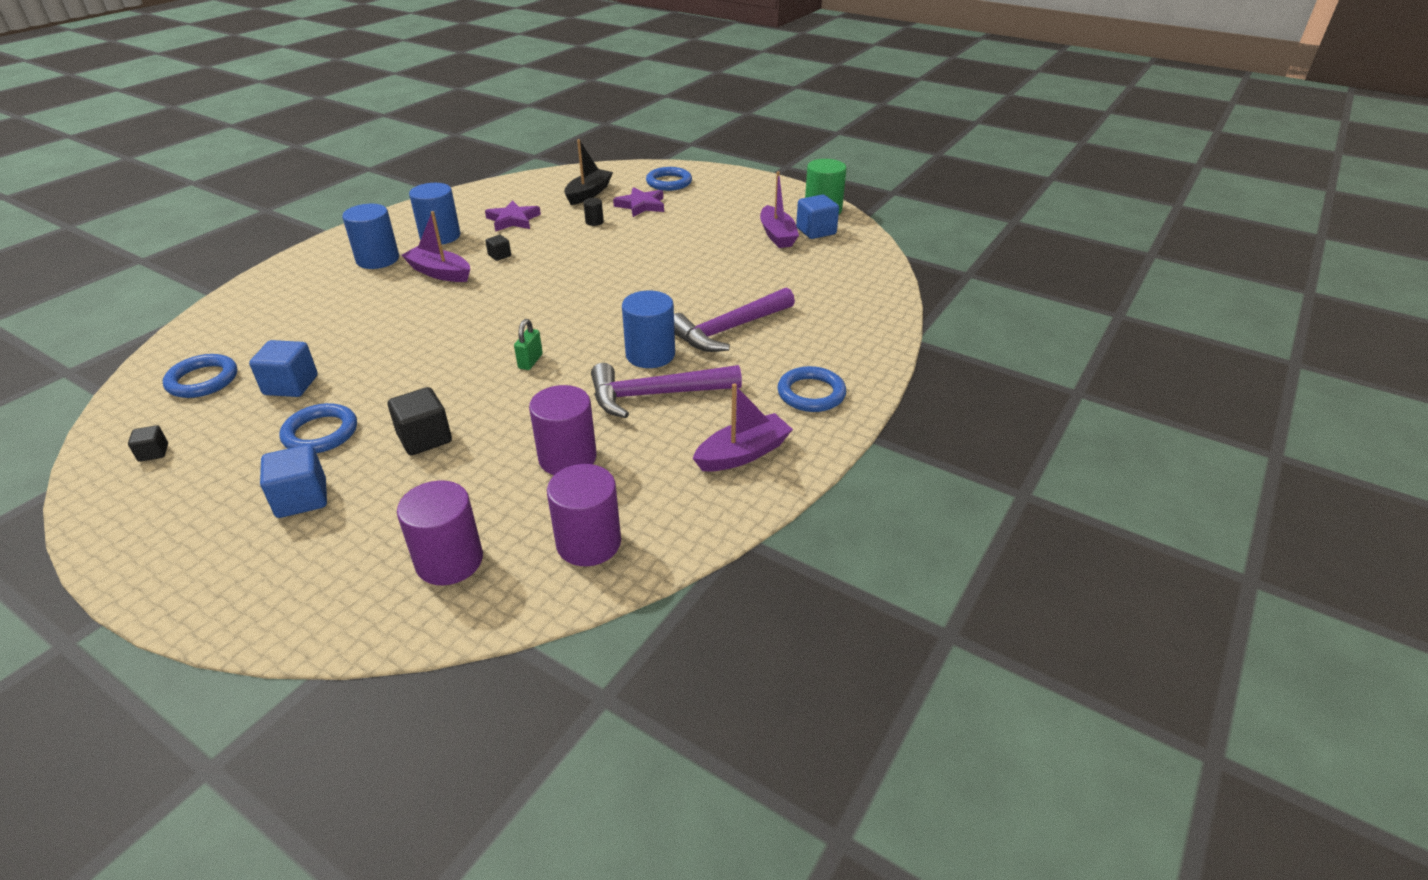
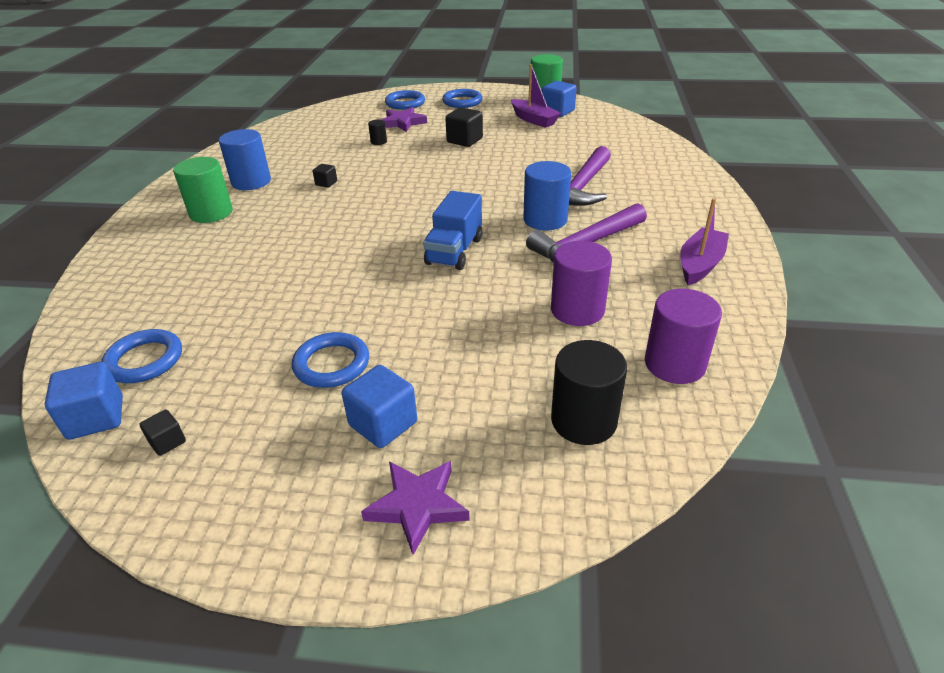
camera: 25 degrees left, 0 degrees up
blue cube [249,340,318,397] -> blue cube moved to [45,362,123,440]
blue cylinder [342,204,399,269] -> green cylinder [173,157,232,223]
black cube [388,387,452,455] -> black cube moved to [445,107,483,147]
purple cylinder [397,480,483,585] -> black cylinder [551,340,627,445]
purple boat [401,211,470,282] -> none
purple star [485,200,541,232] -> purple star moved to [361,461,470,555]
green padlock [514,319,543,370] -> blue truck [423,191,483,270]
black boat [564,139,613,205] -> none
blue ring [777,366,846,412] -> blue ring moved to [442,89,483,108]

